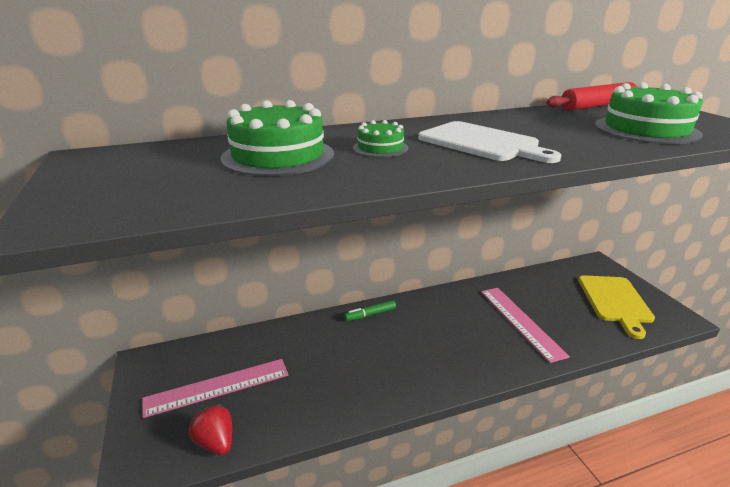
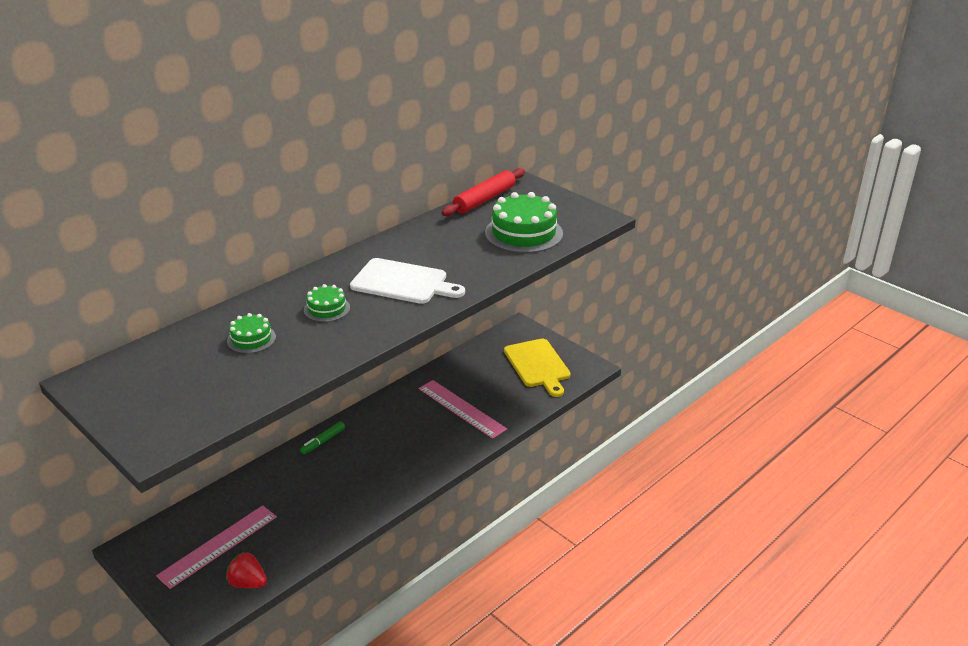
camera: 25 degrees left, 5 degrees up
green cake [221,100,334,176] -> green cake [227,313,276,354], size x0.52

